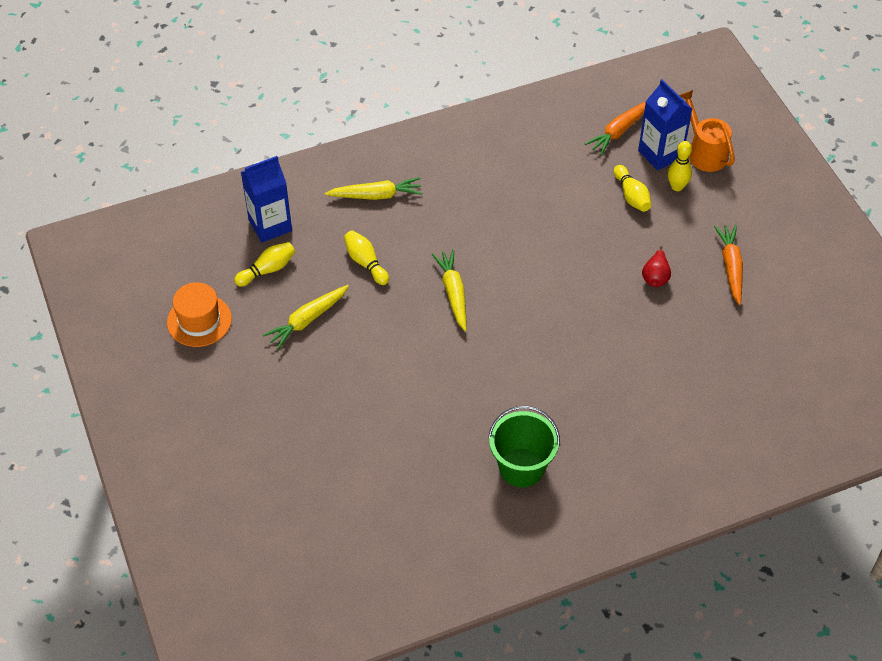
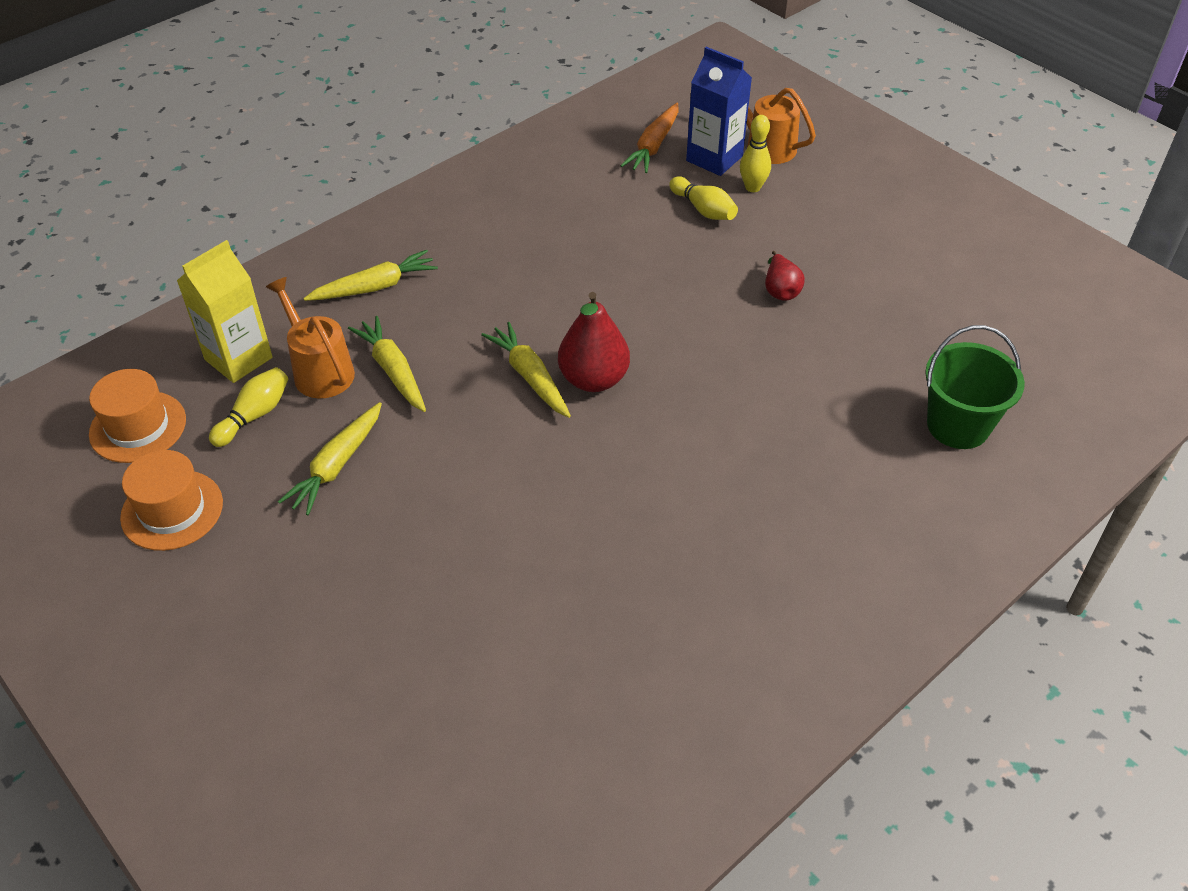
camera: 20 degrees left, 5 degrees down
blue carton [241,156,292,243] -> yellow carton [177,240,273,383]
yellow bowling pin [344,230,389,285] -> yellow carrot [348,316,426,412]
green bucket [488,406,560,487] -> green bucket moved to [925,325,1025,449]
orange carrot [714,225,743,305] -> none
none -> orange hat [89,369,186,463]
none -> orange watering can [266,277,355,398]
none -> red pear [558,292,630,392]

